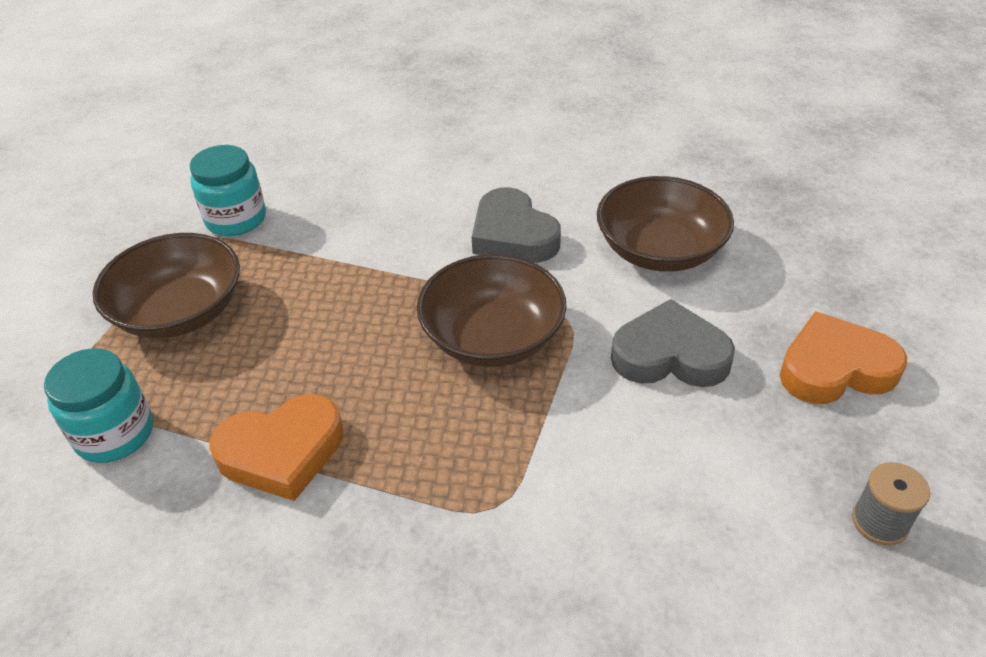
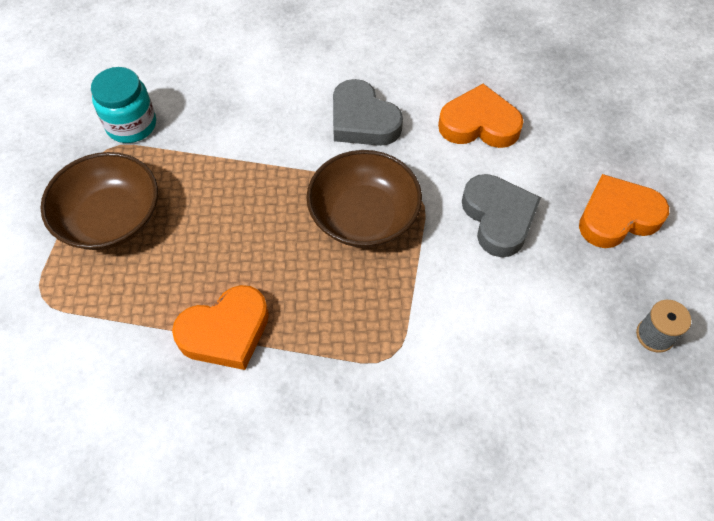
camera: 10 degrees left, 15 degrees up
turquoise jar [44,348,153,463] -> none
brown bowl [597,176,734,272] -> orange heart [438,84,524,148]
grey heart [611,299,735,387] -> grey heart turned 75 degrees clockwise [462,174,541,257]

